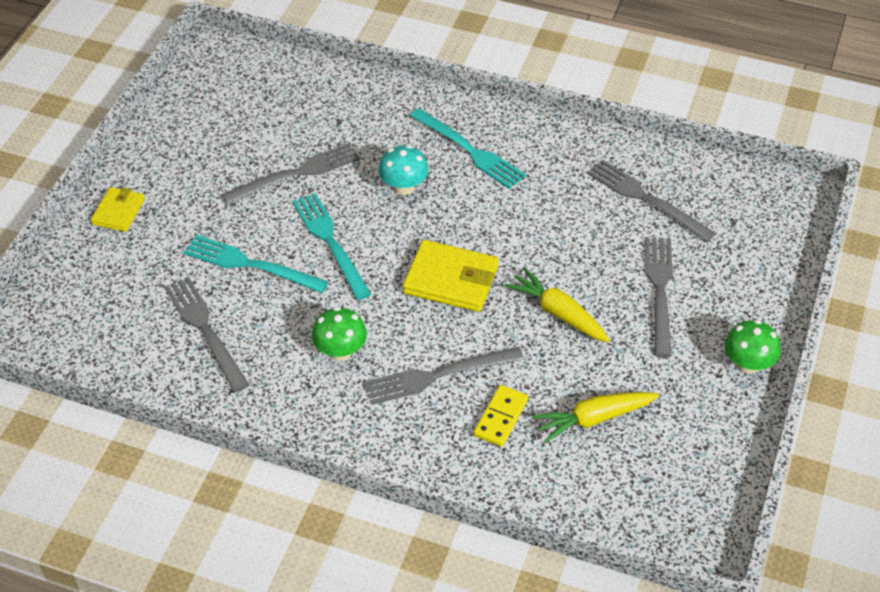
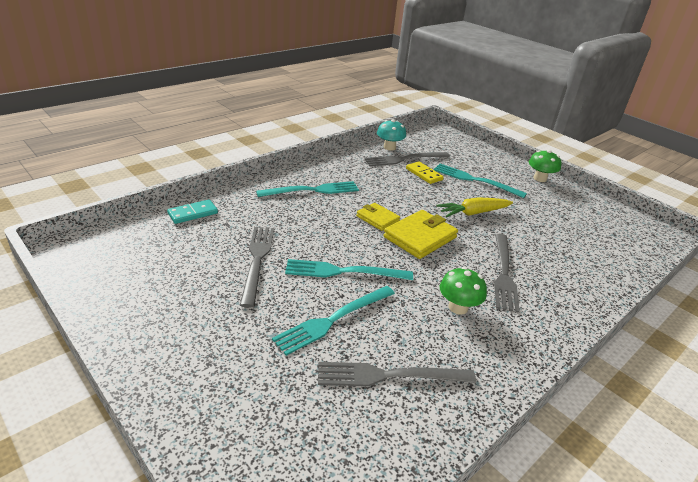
camera: 65 degrees left, 15 degrees down
yellow wallet [91,187,145,232] -> yellow wallet moved to [356,203,400,231]
turquoise mushroom [378,145,429,195] -> turquoise mushroom moved to [377,119,406,150]
yellow domino [473,385,528,447] -> yellow domino moved to [406,162,444,184]
yellow carrot [532,392,659,443] -> none
grey fork [645,237,673,358] -> turquoise fork [434,164,527,198]
none -> turquoise domino [167,199,218,224]

